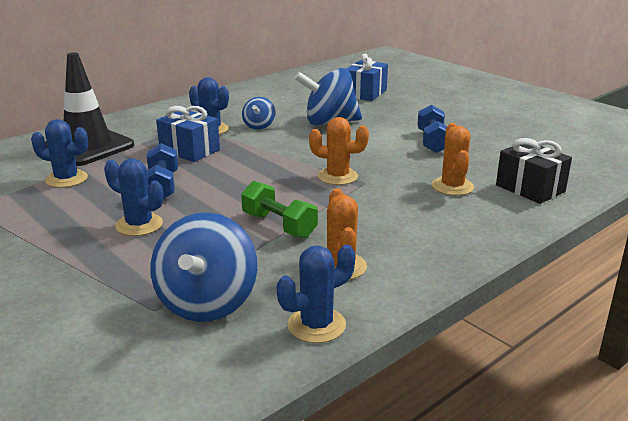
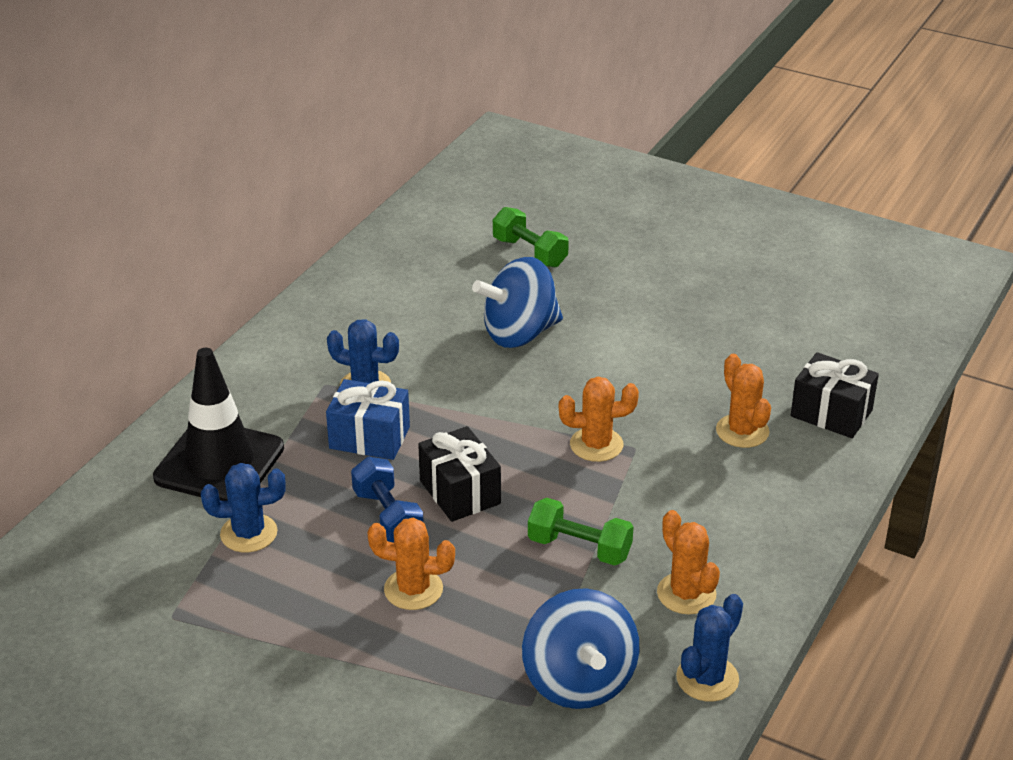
camera: 20 degrees left, 10 degrees up
blue cactus [104,158,163,236] -> orange cactus [367,518,455,610]
blue spinning top [242,97,275,130] -> none
blue gift [346,54,388,101] -> green dumbbell [493,207,569,267]
blue dumbbell [417,105,447,153] -> none
none -> black gift [418,426,501,522]

